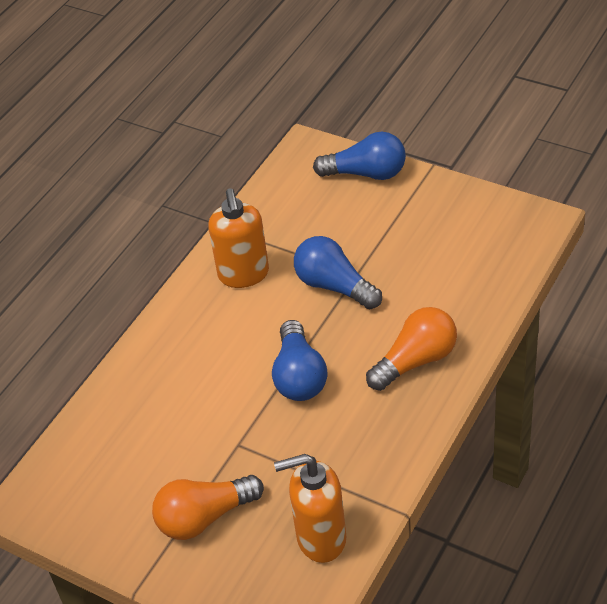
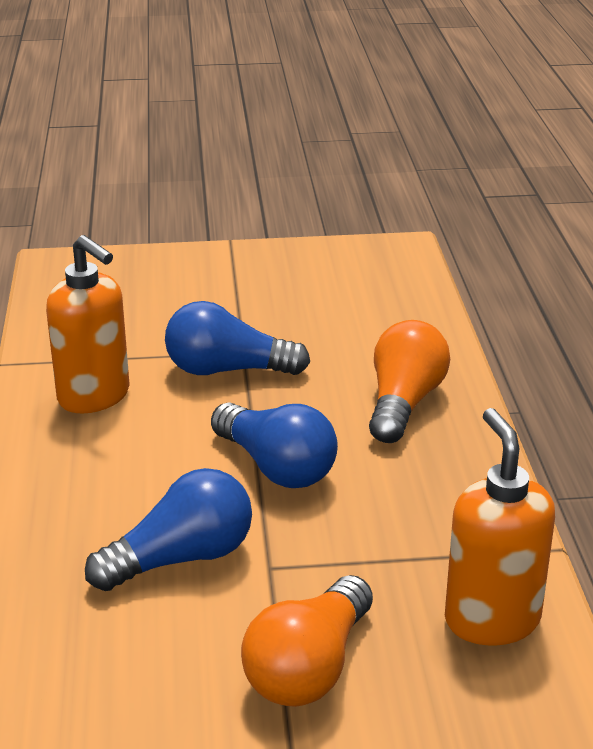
camera: 40 degrees left, 15 degrees down
orange soap dispenser [274,454,346,563] -> orange soap dispenser turned 120 degrees clockwise [445,408,555,646]
blue light bulb [313,132,406,180] -> blue light bulb moved to [85,468,252,591]

